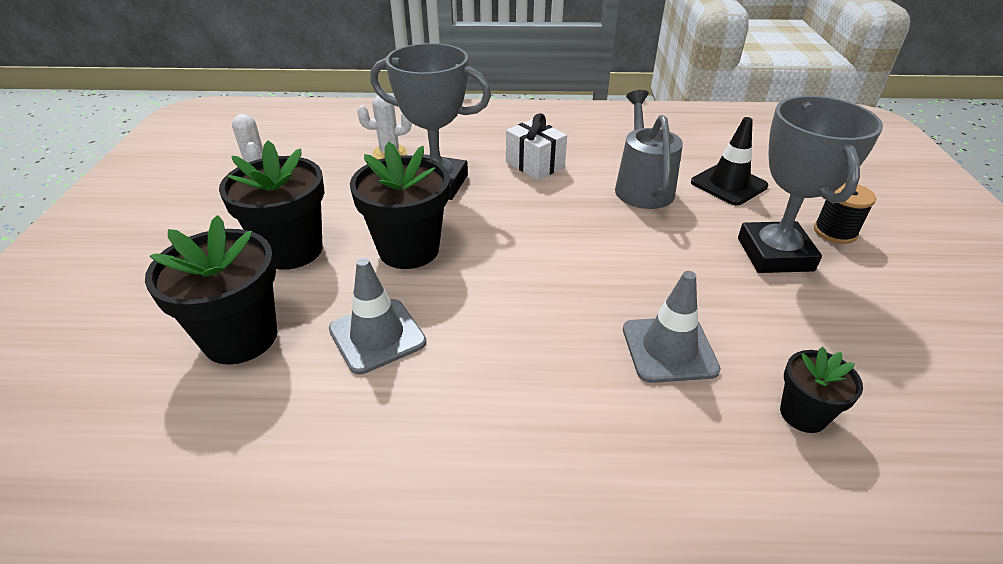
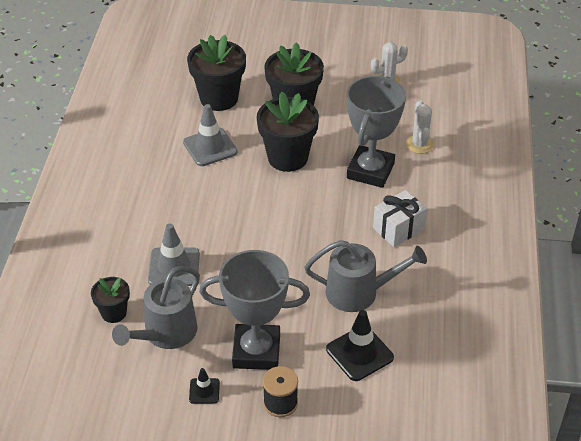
camera: 95 degrees right, 5 degrees up
none -> grey watering can [112,266,200,349]
none -> black traffic cone [189,368,220,404]

